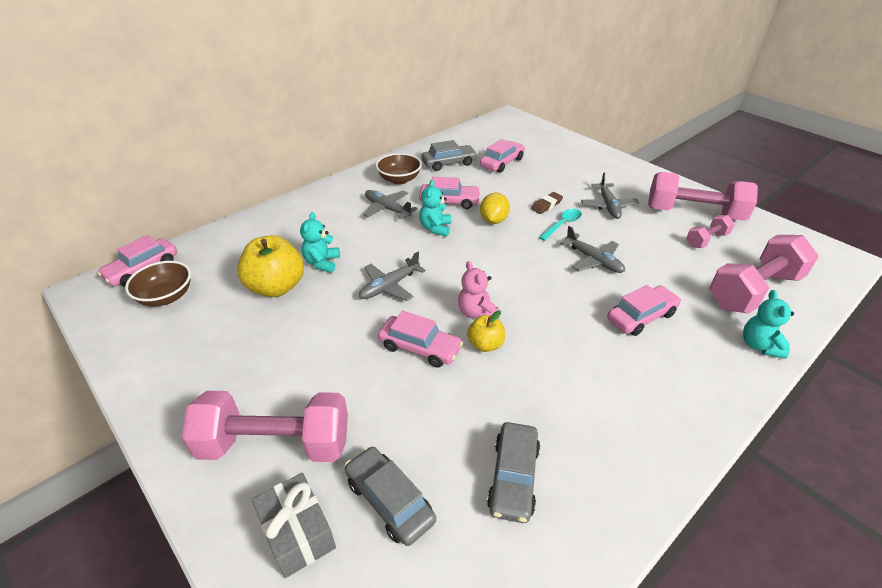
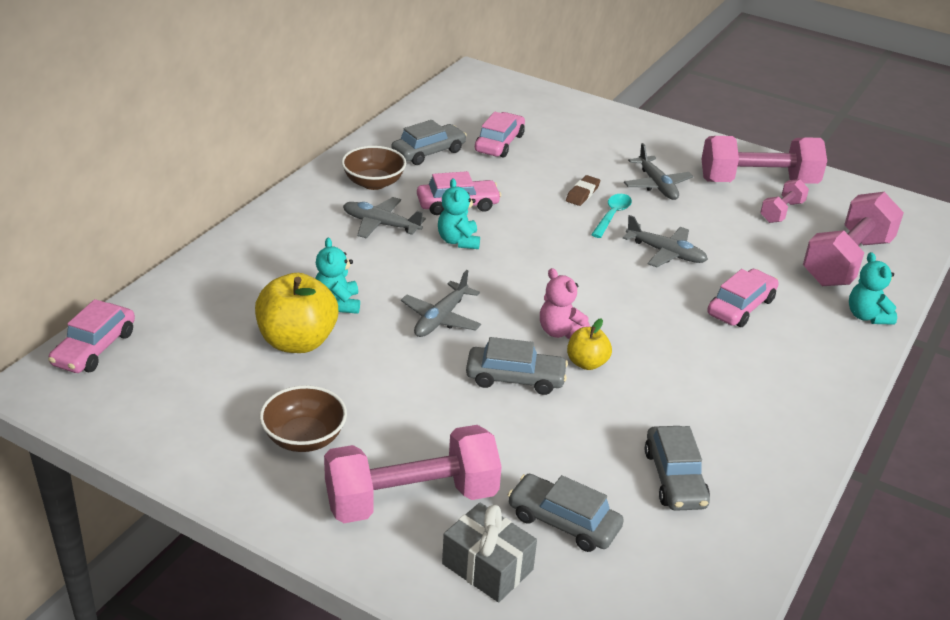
camera: 20 degrees left, 5 degrees down
brown bowl [125,261,191,306] -> brown bowl moved to [260,385,347,452]
pink car [378,311,463,368] -> grey car [466,337,568,395]
yellow lemon [480,193,510,224] -> none

